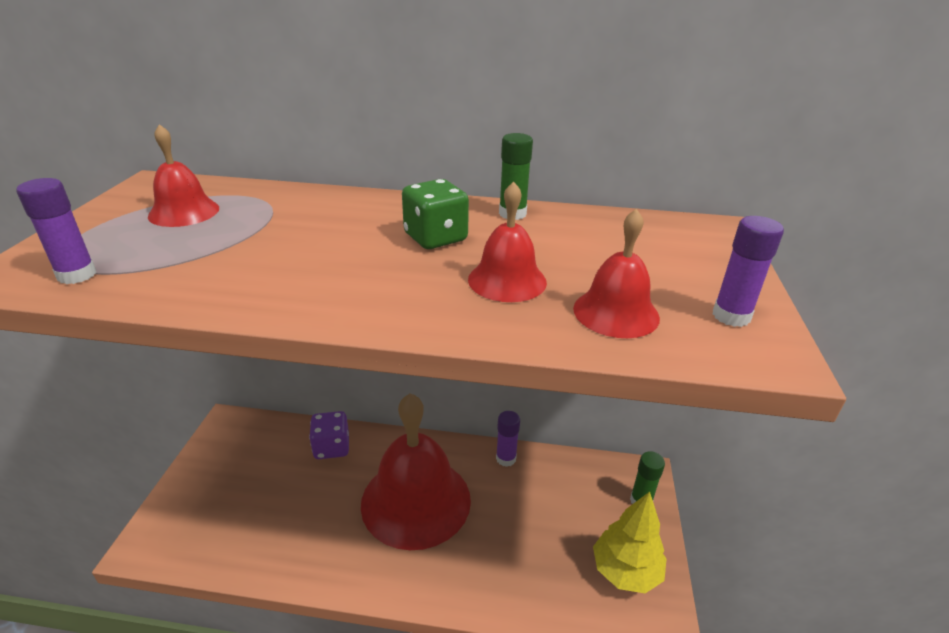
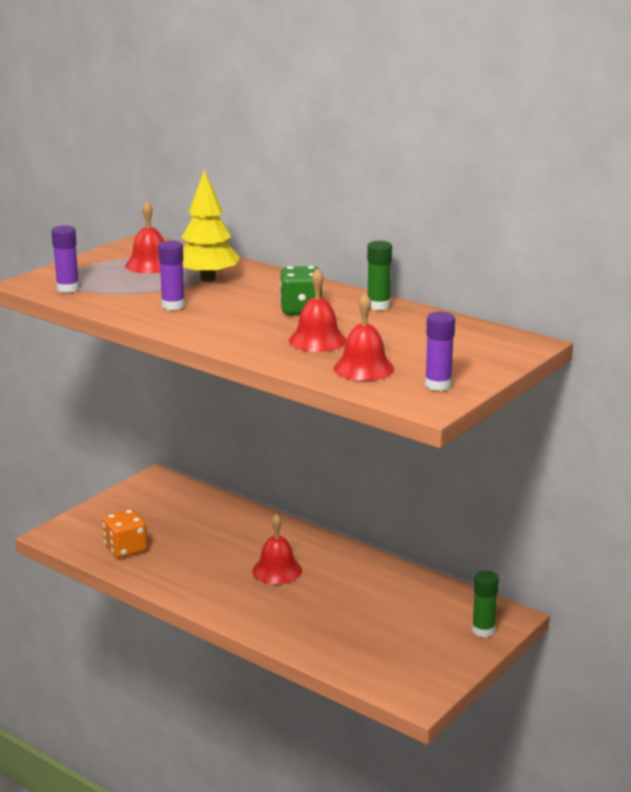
camera: 30 degrees right, 10 degrees down
purple dice [309,411,349,459] -> none
red bell [361,393,471,550] -> red bell [252,513,302,584], size x0.47
purple glue stick [496,411,520,467] -> purple glue stick moved to [158,240,185,310]
yellow tree [593,492,666,593] -> yellow tree moved to [181,170,240,282]
none -> orange dice [102,509,147,558]

